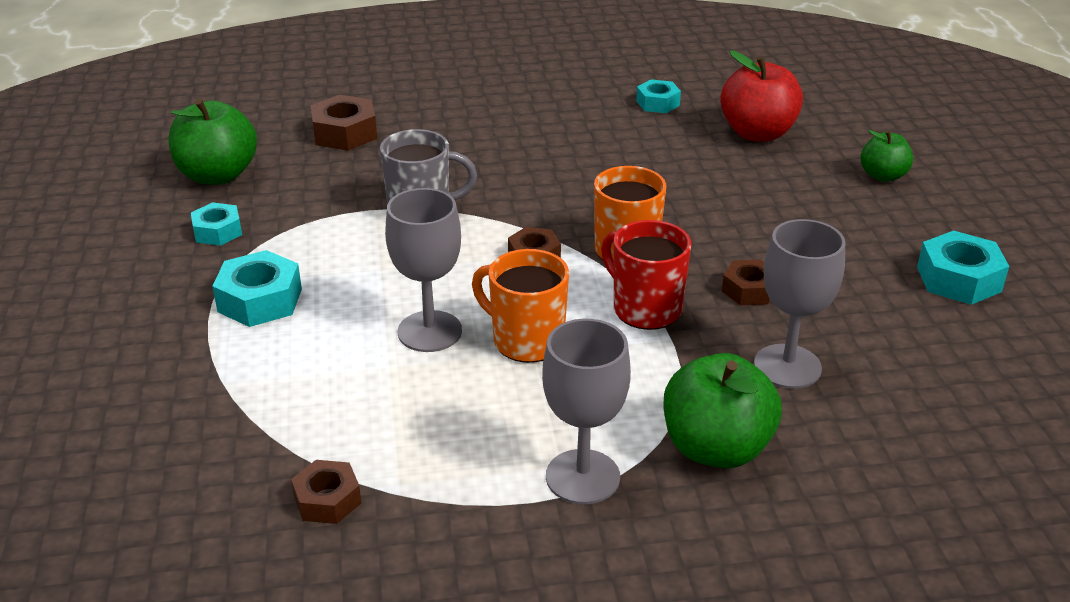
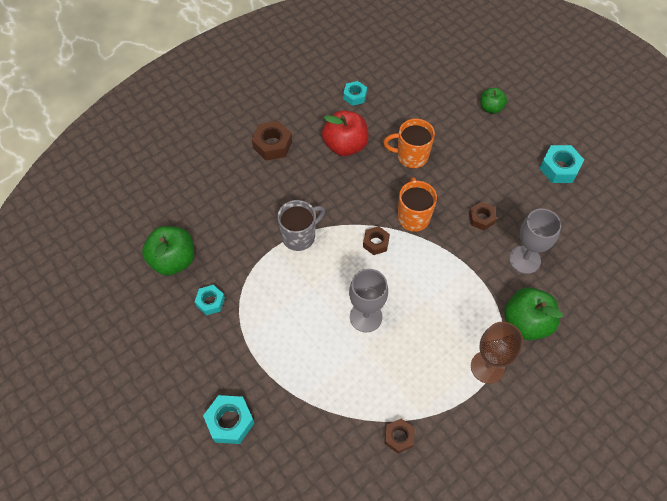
camera: 30 degrees left, 25 degrees up
turquoise nut [212,250,302,327] -> turquoise nut moved to [203,395,255,444]
brown nut [310,95,377,151] -> brown nut moved to [252,121,292,160]
orange mug [472,249,569,363] -> orange mug moved to [383,119,435,169]
grey goblet [542,319,631,504] -> brown goblet [471,322,523,384]
red mug [601,220,692,330] -> none
red apple [720,51,803,142] -> red apple moved to [322,111,368,156]

